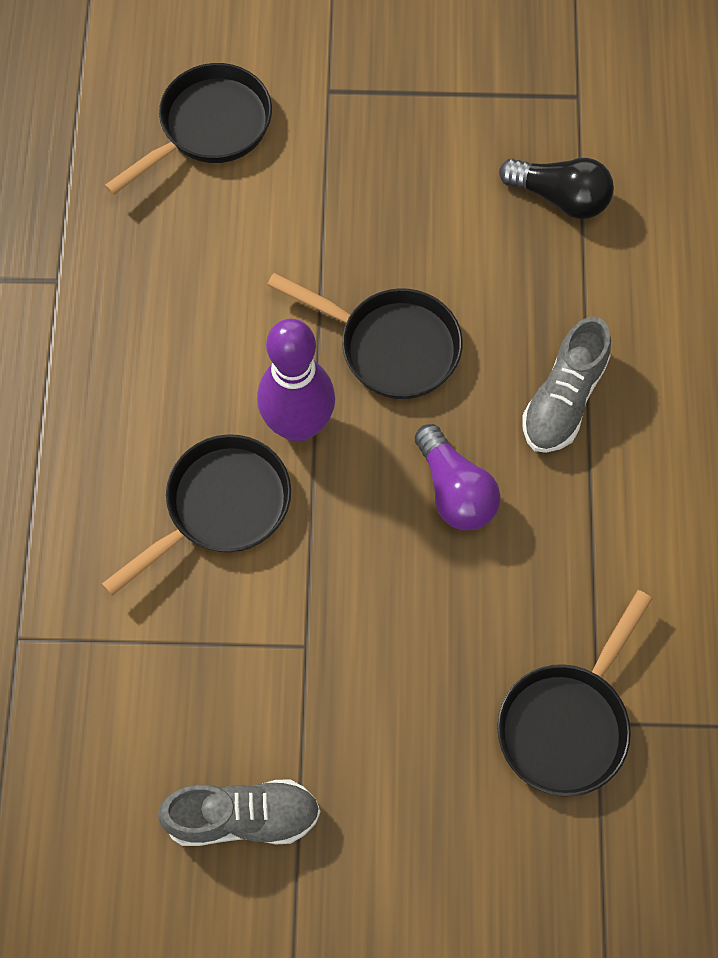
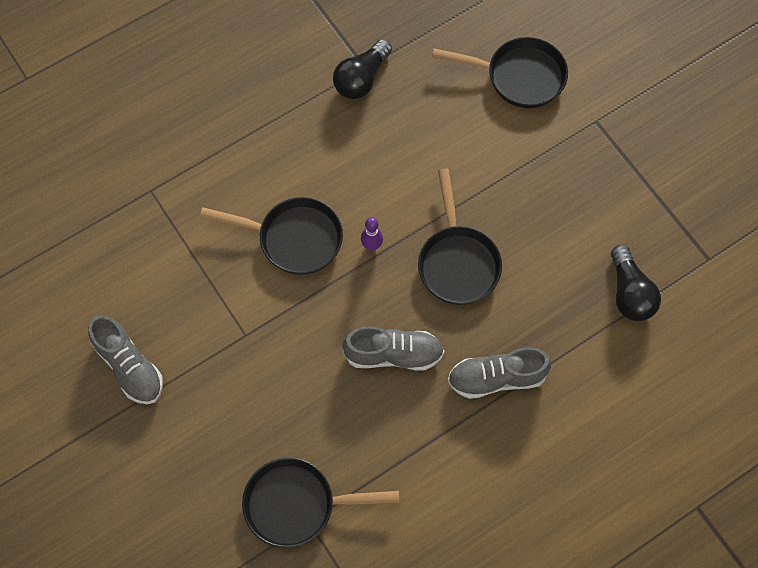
camera: 55 degrees right, 0 degrees up
purple bowling pin [257,319,335,442] -> purple bowling pin [361,217,383,251], size x0.43
purple light bulb [415,424,501,530] -> grey shoe [342,326,444,371]
none -> black light bulb [333,39,392,99]

